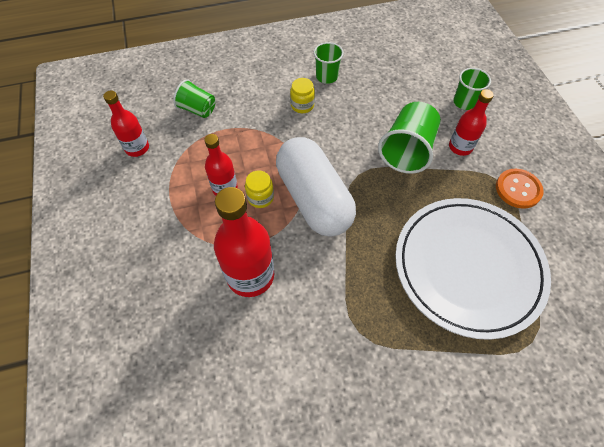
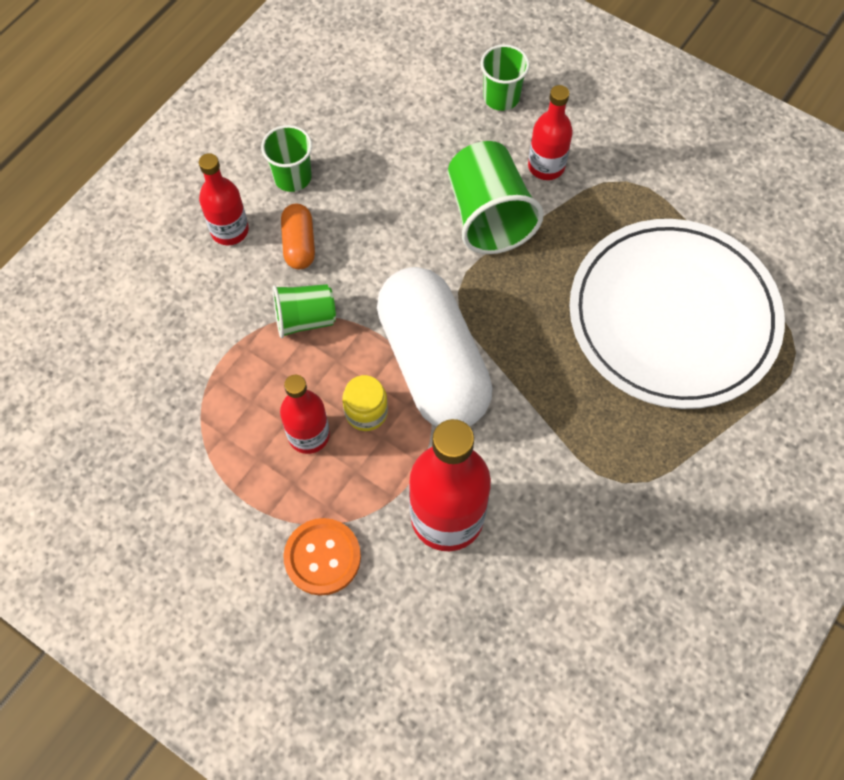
camera: 40 degrees left, 5 degrees up
red bottle [103,91,149,157] -> red bottle moved to [199,153,249,245]
green cup [173,79,215,118] -> green cup moved to [273,284,336,338]
white capsule [276,137,356,237] -> white capsule turned 45 degrees clockwise [377,267,492,426]
yellow jar [290,78,315,113] -> orange capsule [281,204,315,269]
orange button [496,169,544,209] -> orange button moved to [283,518,361,596]

